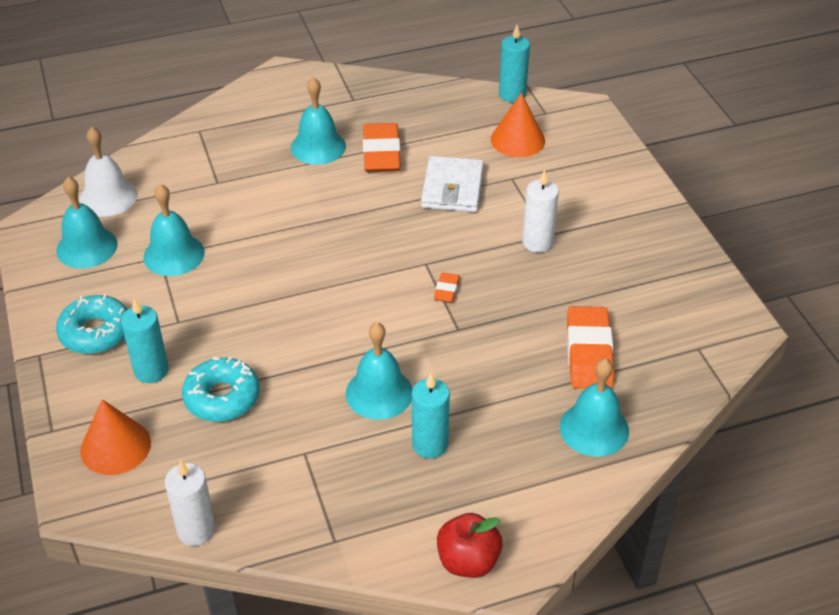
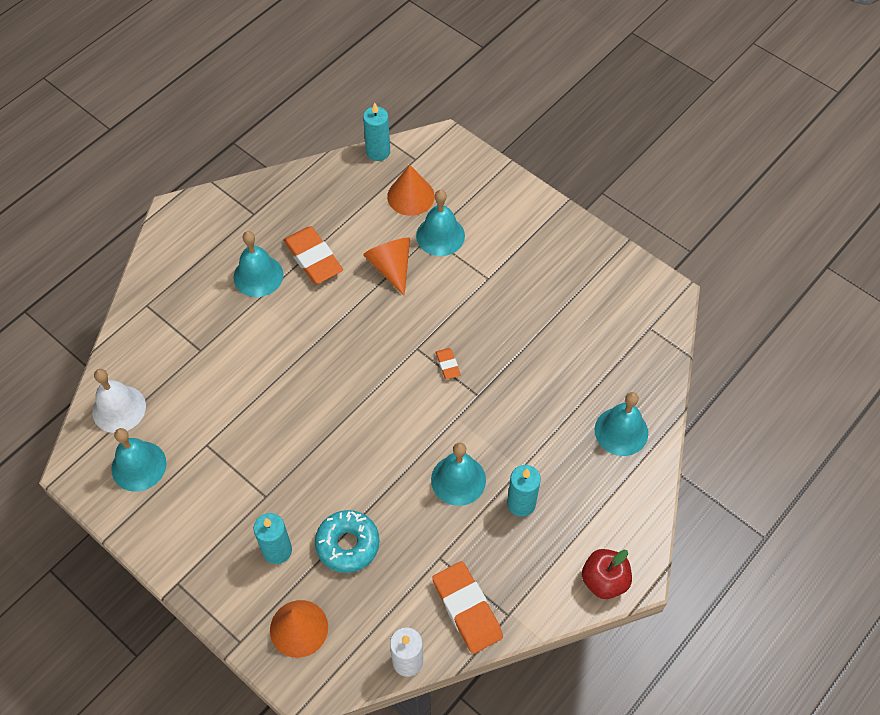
camera: 30 degrees left, 15 degrees up
turquoise donut [56,294,128,354] -> none
turquoise bell [143,184,205,276] -> turquoise bell moved to [416,190,465,256]
white wallet [421,156,484,212] -> orange cone [363,238,410,296]
white candle [522,170,559,253] -> none
orange eraser [567,306,614,389] -> orange eraser moved to [432,561,503,654]

